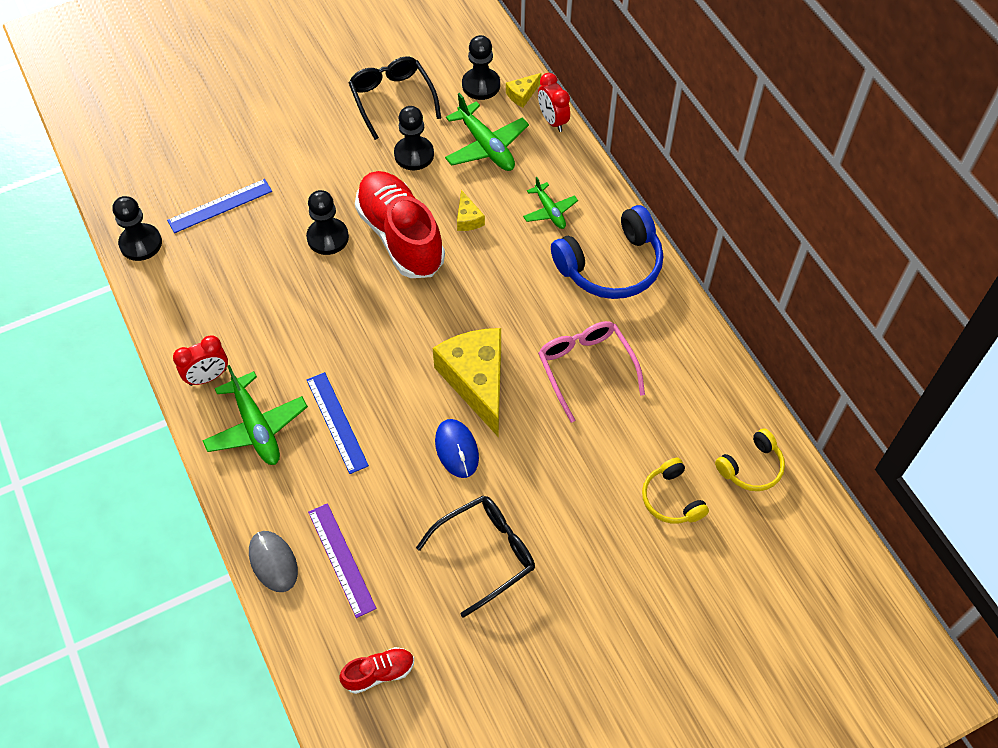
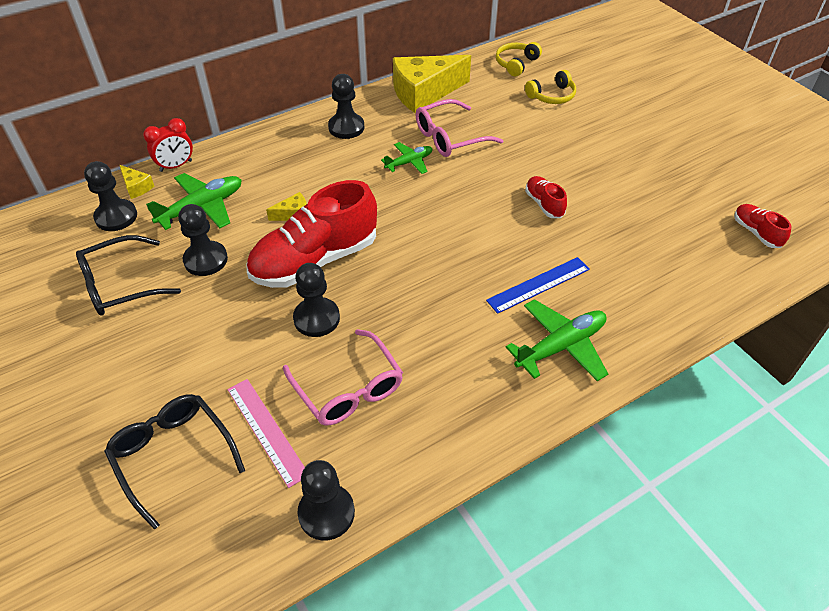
camera: 95 degrees left, 10 degrees down
blue ruler [167,179,272,233] -> pink ruler [227,379,305,488]
red clock [173,335,228,386] -> none
grey mouse [249,531,298,592] -> none
purple ruler [308,503,376,618] -> none
black glasses [416,496,535,618] -> black glasses moved to [104,394,245,530]
yellow cheese [433,328,501,436] -> yellow cheese moved to [393,55,471,113]
blue mouse [435,419,479,478] -> red shoe [525,176,567,218]
green plane [523,177,578,229] -> green plane moved to [381,142,433,174]
blue headphones [551,205,663,299] -> black pawn [328,74,364,139]
yellow headphones [715,429,785,491] -> yellow headphones turned 105 degrees counterclockwise [496,42,542,76]
none -> pink glasses [283,329,403,425]

